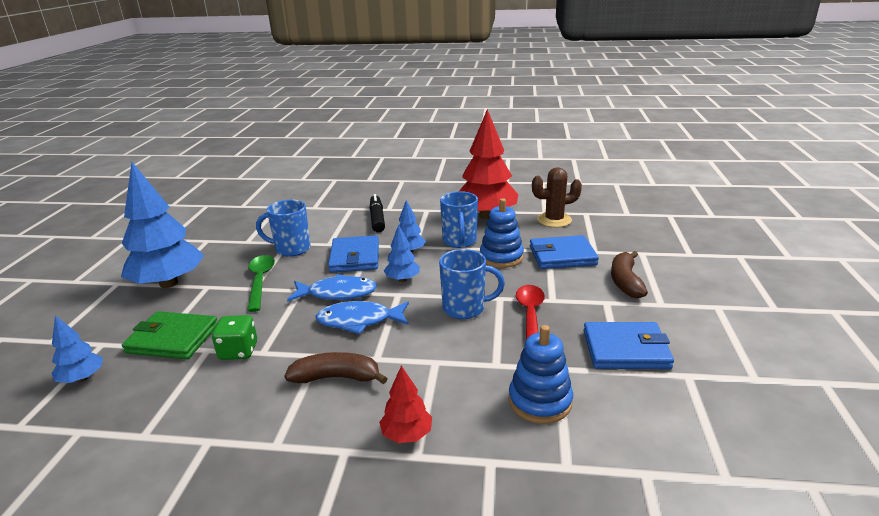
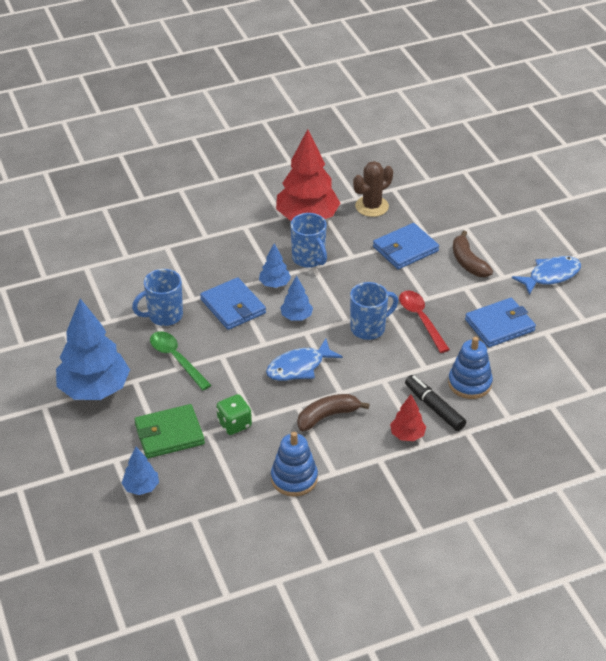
camera: 30 degrees left, 15 degrees up
blue fish [287,274,377,302] -> blue fish moved to [512,256,581,295]
black marker [369,194,385,232] -> black marker moved to [405,375,466,431]
blue stacking toy [480,198,524,268] -> blue stacking toy moved to [271,432,318,497]

